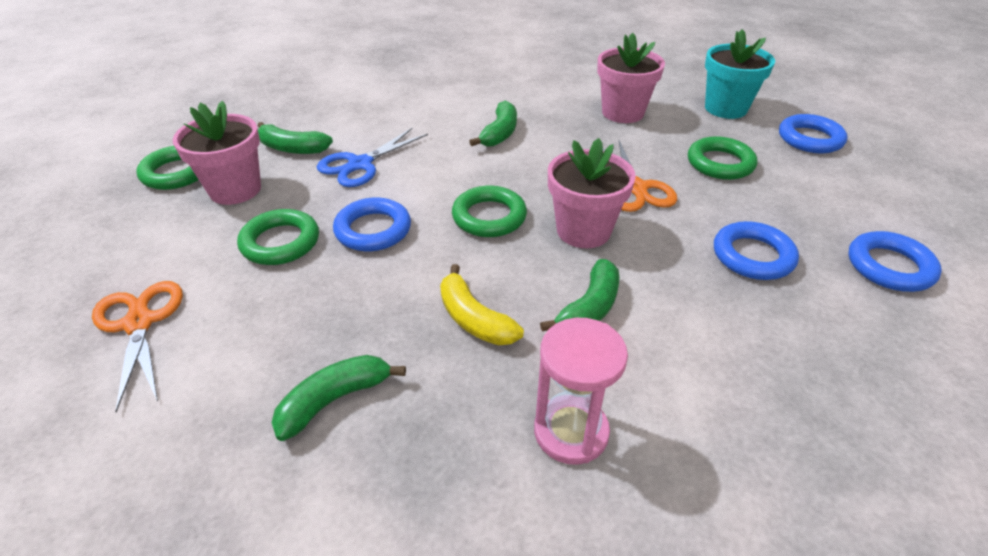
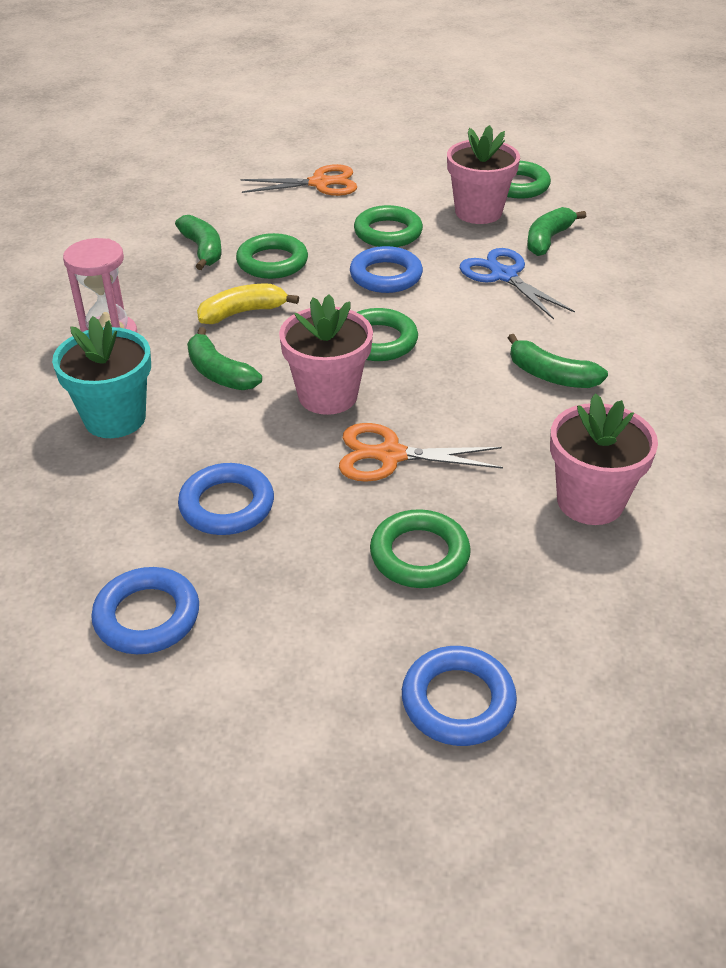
camera: 105 degrees right, 0 degrees up
turquoise flower pot [705,29,775,119] -> turquoise flower pot moved to [52,316,151,438]
none -> green ring [236,233,308,279]

